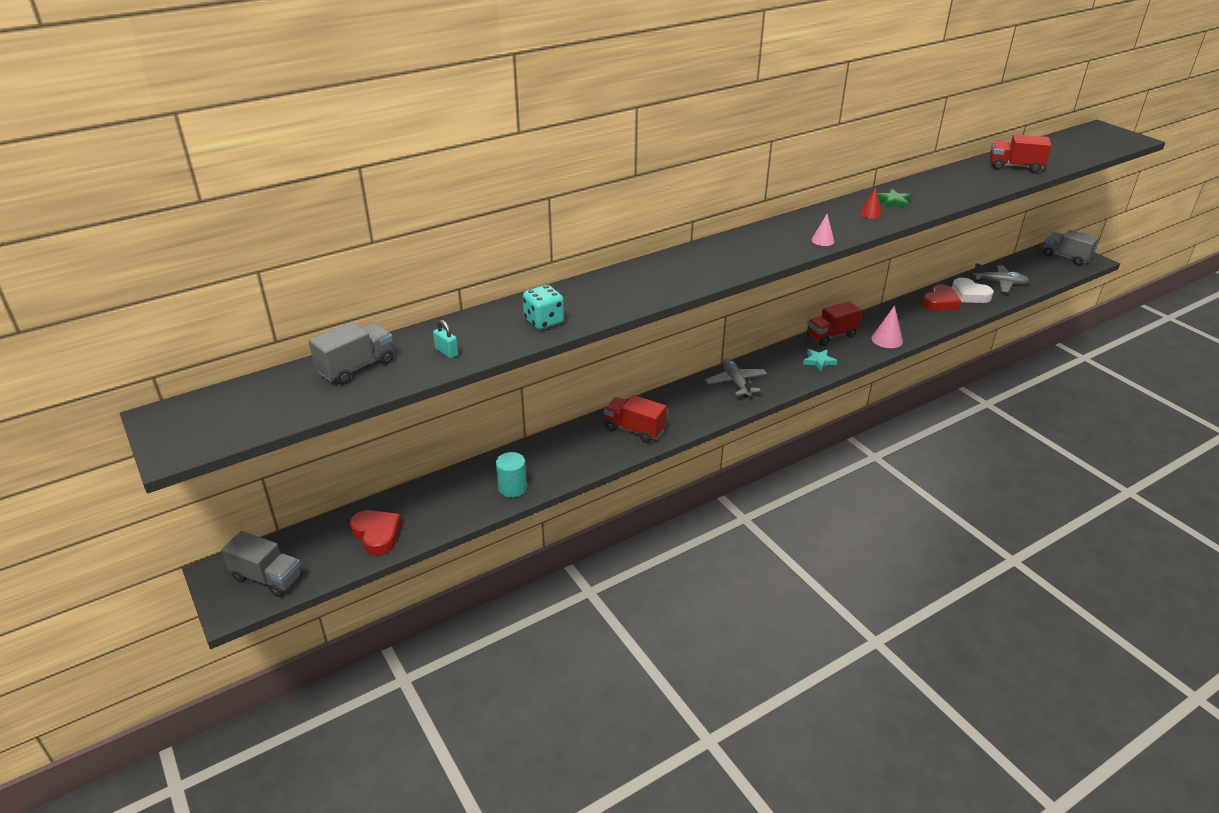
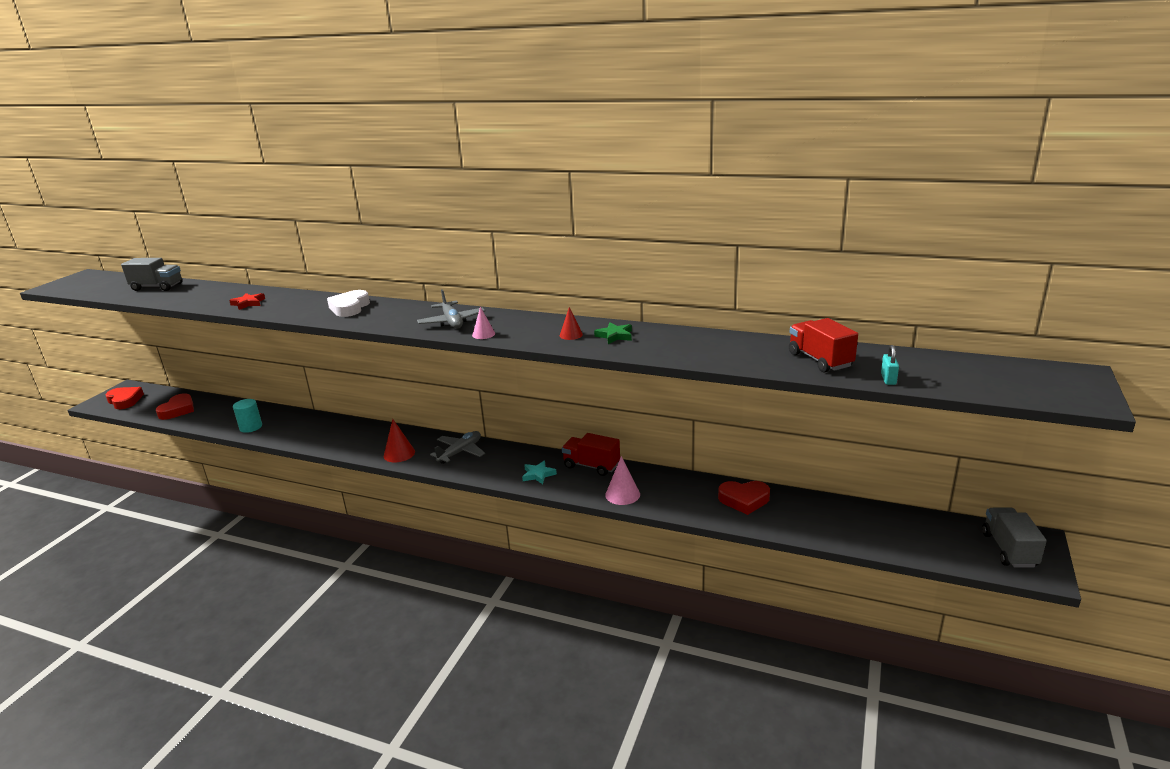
camera: 55 degrees right, 10 degrees down
grey truck [221,531,302,597] -> red heart [105,387,144,409]
turquoise padlock [433,320,458,358] -> turquoise padlock moved to [881,345,899,385]
turquoise dice [523,285,564,330] -> red star [229,293,265,310]
red truck [604,395,667,443] -> none
white heart [952,278,994,303] -> white heart moved to [327,290,370,317]
grey plane [973,263,1029,292] -> grey plane moved to [417,289,486,328]
none -> red cone [384,419,415,462]

